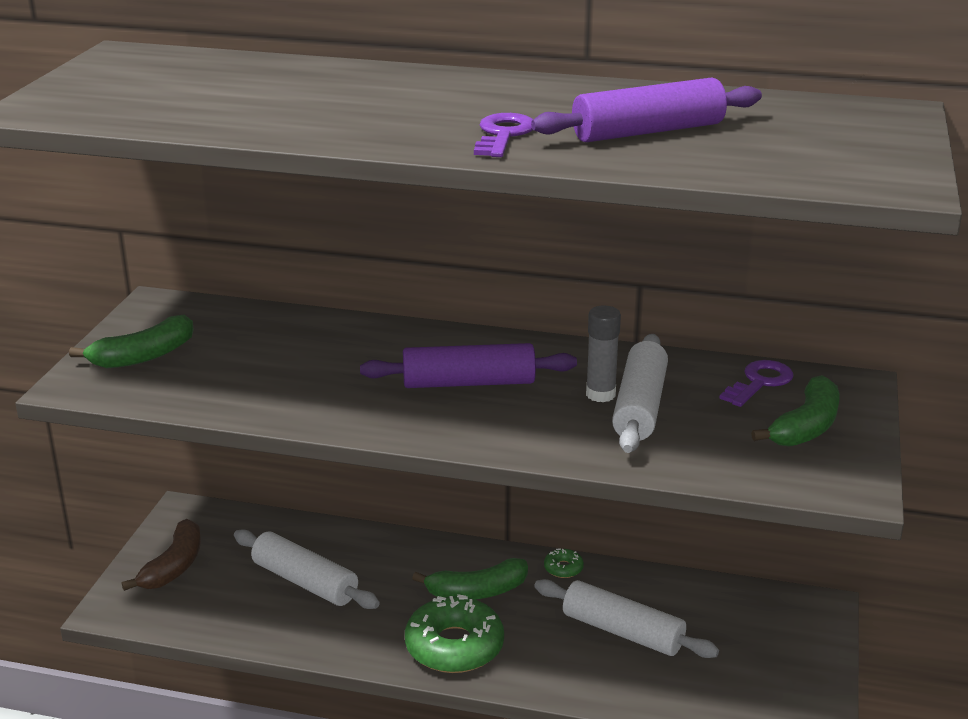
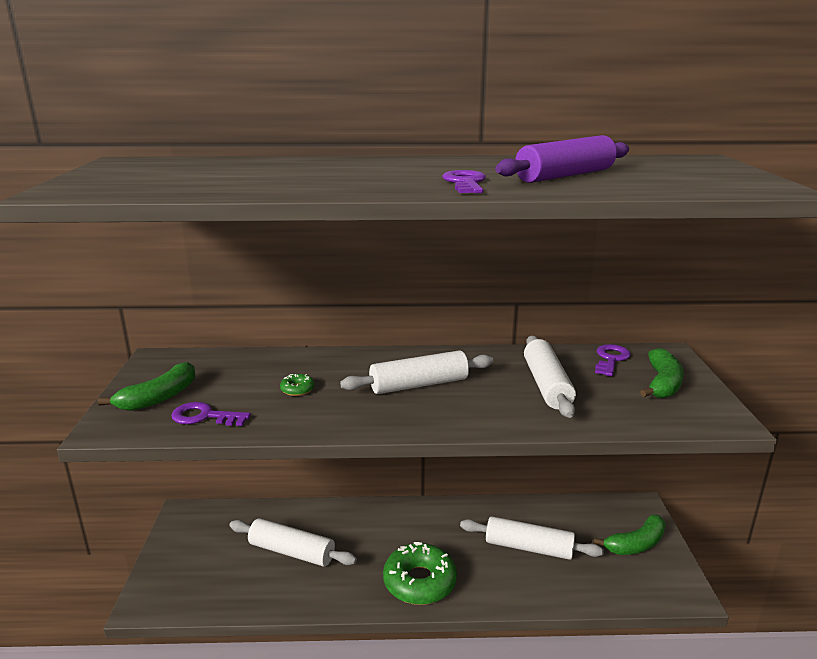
camera: 15 degrees left, 5 degrees down
brown banana [122,519,201,591] -> none
purple rolling pin [360,343,577,388] -> white rolling pin [340,350,493,394]
green banana [412,558,528,600] -> green banana moved to [593,514,666,555]
green donut [544,548,584,578] -> green donut moved to [280,374,315,396]
grey glue stick [586,306,621,402] -> none
none -> purple key [171,402,251,426]

